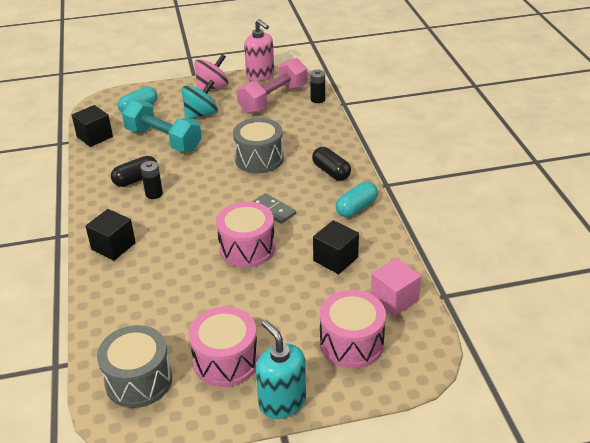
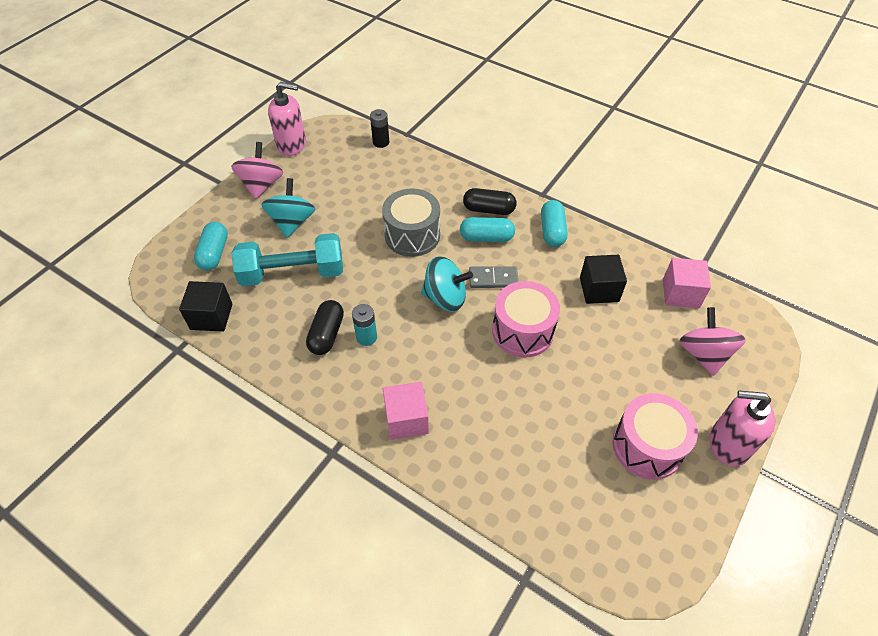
camera: 45 degrees left, 15 degrees up
black cube [85,209,136,260] -> pink cube [383,382,429,440]
grey drum [97,325,172,408] -> none
black battery [140,161,163,199] -> turquoise battery [352,304,377,346]
pink dumbbell [237,58,307,114] -> none
turquoise soap dispenser [256,320,306,419] -> pink soap dispenser [710,390,775,466]
pink drum [320,290,386,368] -> pink spinning top [679,307,746,376]
none -> turquoise spinning top [421,256,473,312]
none -> turquoise capsule [460,217,515,242]

